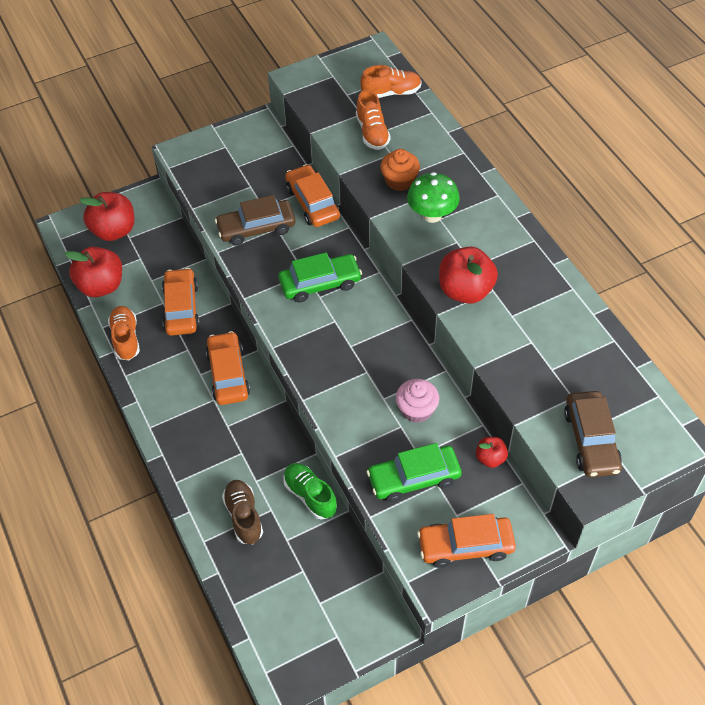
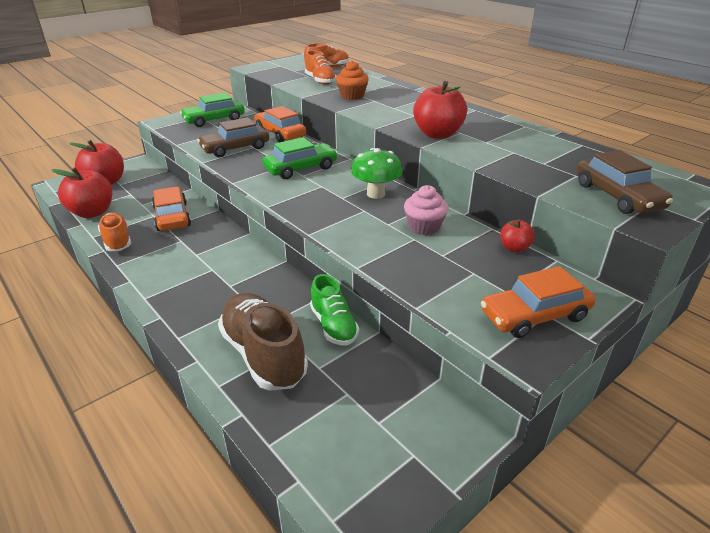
camera: 15 degrees left, 20 degrees down
orange car [206,331,250,405] -> none
brown shoe [222,480,263,544] -> brown shoe [218,293,308,391], size x1.60
green shoe [283,463,337,520] -> green shoe turned 150 degrees counterclockwise [310,274,359,345]
green car [366,443,462,502] -> green car moved to [180,93,245,127]
green mushroom [407,172,460,223] -> green mushroom moved to [351,148,402,199]

